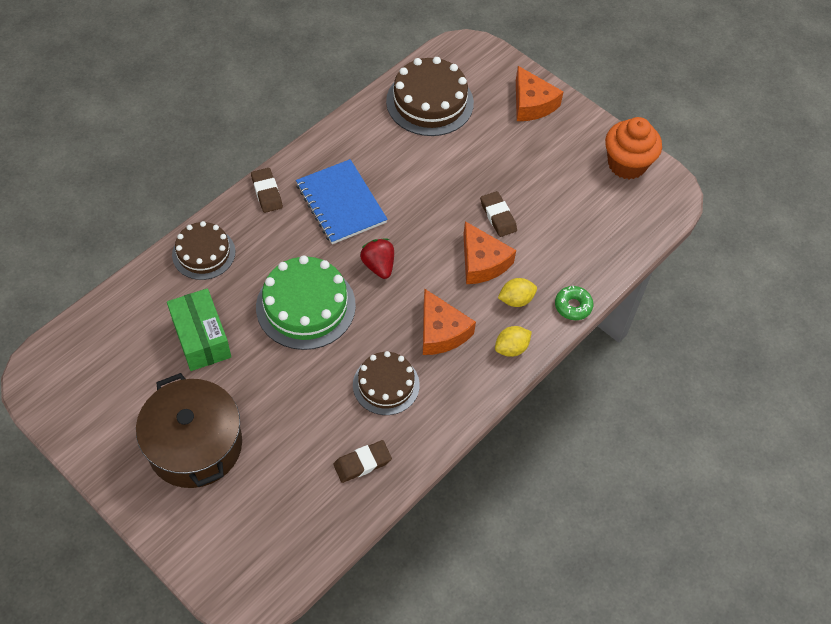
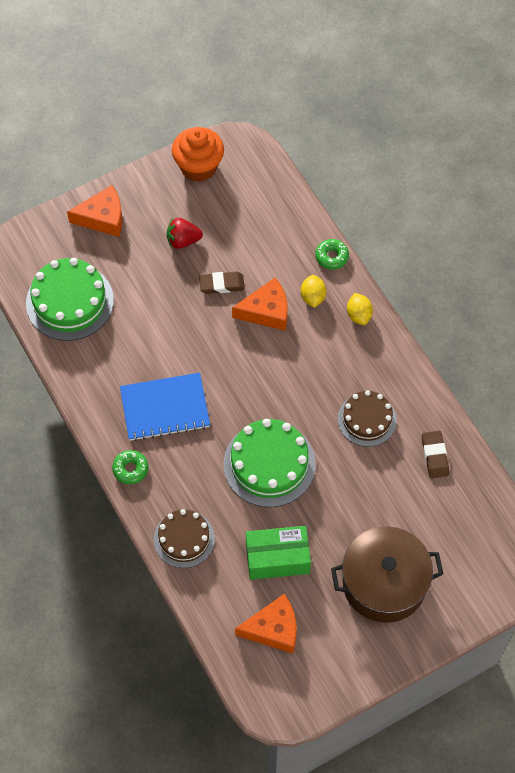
camera: 70 degrees left, 5 degrees up
brown eraser [251,168,283,213] -> green donut [112,450,148,484]
red strawberry [360,238,394,279] -> red strawberry moved to [167,218,203,249]
brown cake [386,57,474,136] -> green cake [26,258,114,341]
orange cheese [423,289,476,355] -> orange cheese moved to [235,594,297,653]

